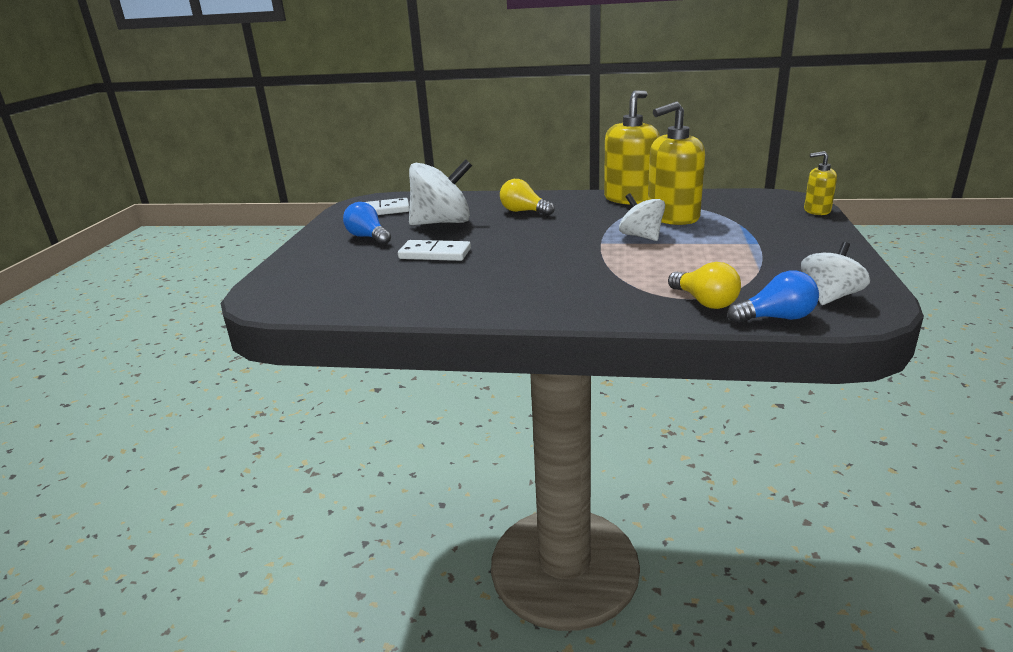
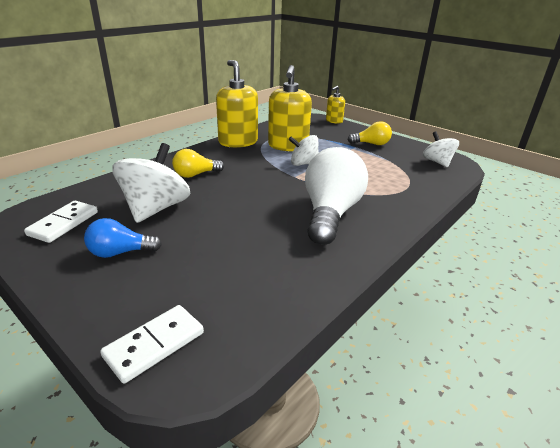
camera: 60 degrees left, 5 degrees up
white domino [398,240,471,261] -> white domino moved to [100,305,204,384]
yellow light bulb [668,262,741,309] -> yellow light bulb moved to [348,121,392,145]
blue light bulb [727,271,819,323] -> none
none -> white light bulb [305,147,368,245]

